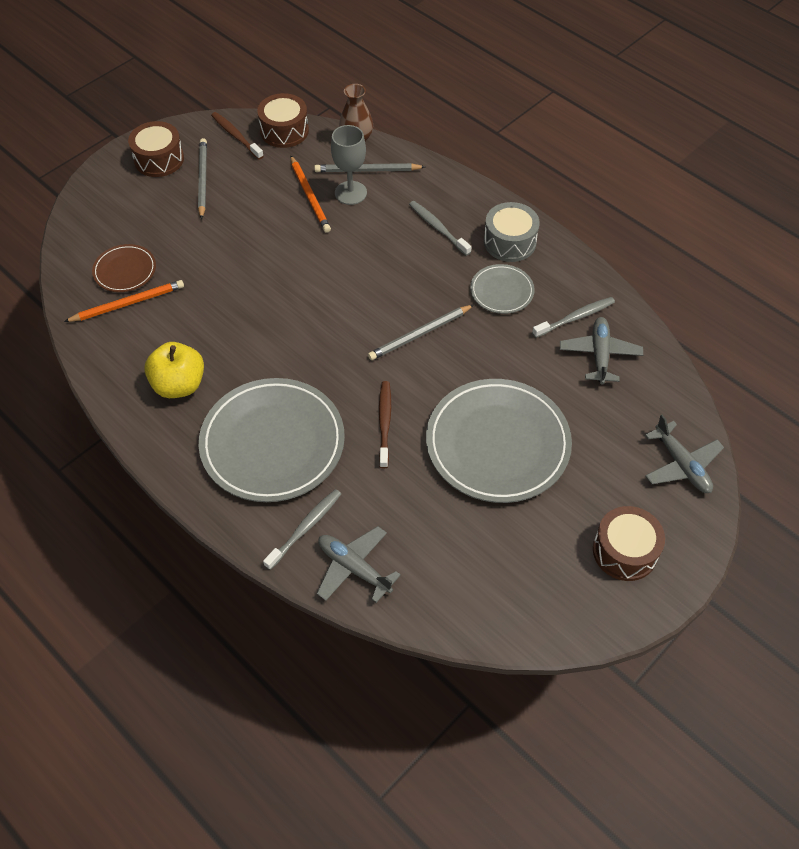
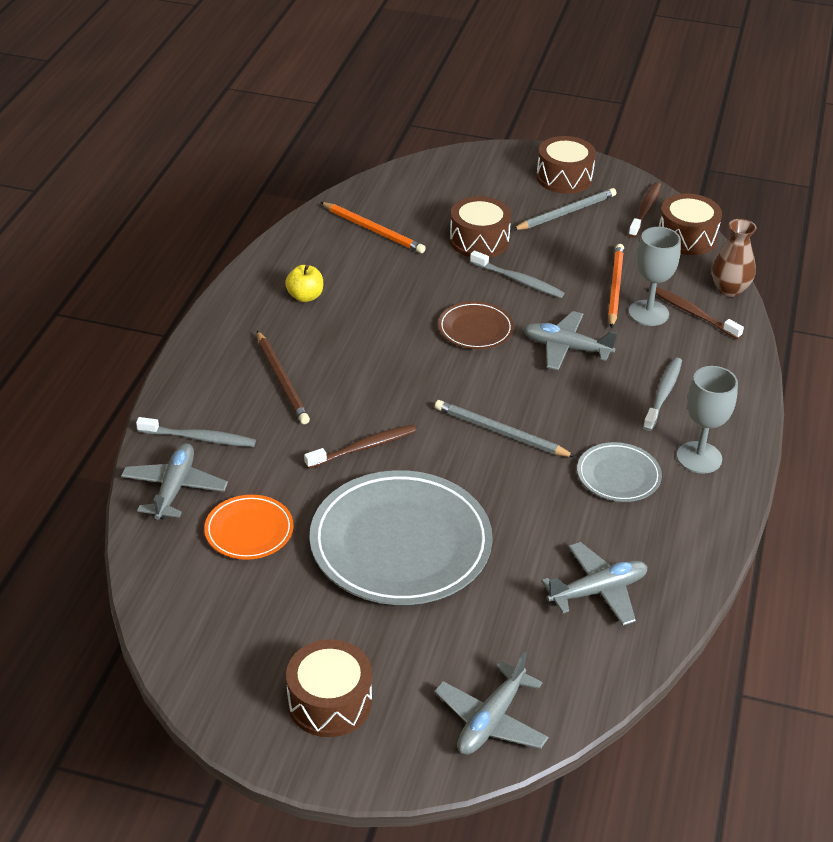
camera: 60 degrees right, 15 degrees down
brown plate [92,244,156,292] -> brown plate moved to [438,301,514,349]
yellow apple [144,342,204,398] -> yellow apple [285,265,323,302], size x0.61
grey plate [199,378,345,502] -> brown pencil [257,331,310,424]
orange pencil [290,155,331,233] -> orange pencil turned 150 degrees clockwise [608,244,624,328]
grey pencil [314,163,425,172] -> brown toothbrush [655,286,744,339]
grey drum [484,202,540,262] -> grey goblet [677,366,738,474]
grey toothbrush [532,297,615,338] -> grey toothbrush moved to [470,251,565,298]
none -> orange plate [204,495,293,560]
none -> brown drum [450,196,511,258]
none -> grey plane [523,311,618,370]

